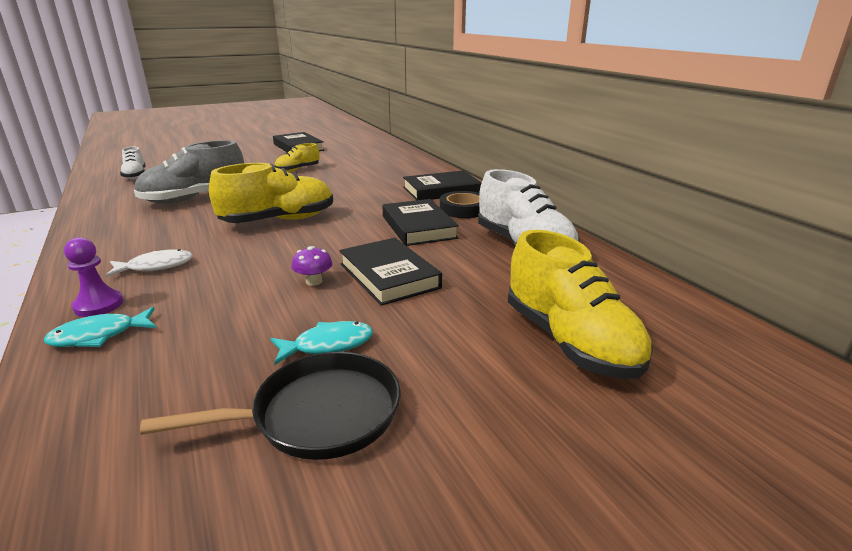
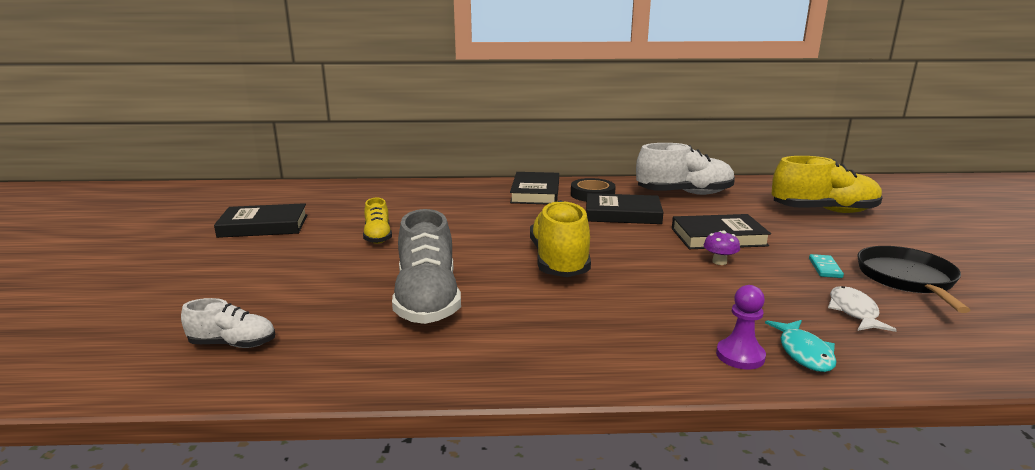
camera: 65 degrees left, 5 degrees down
white fish [106,249,193,277] -> white fish moved to [828,286,897,332]
turquoise fish [270,321,373,365] -> turquoise domino [809,254,844,278]

